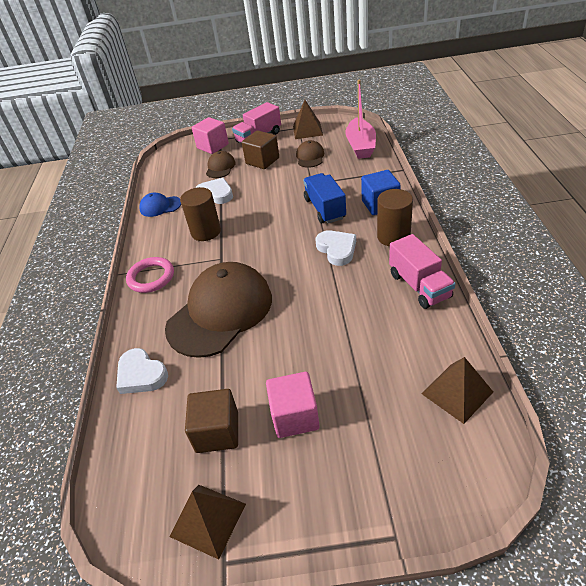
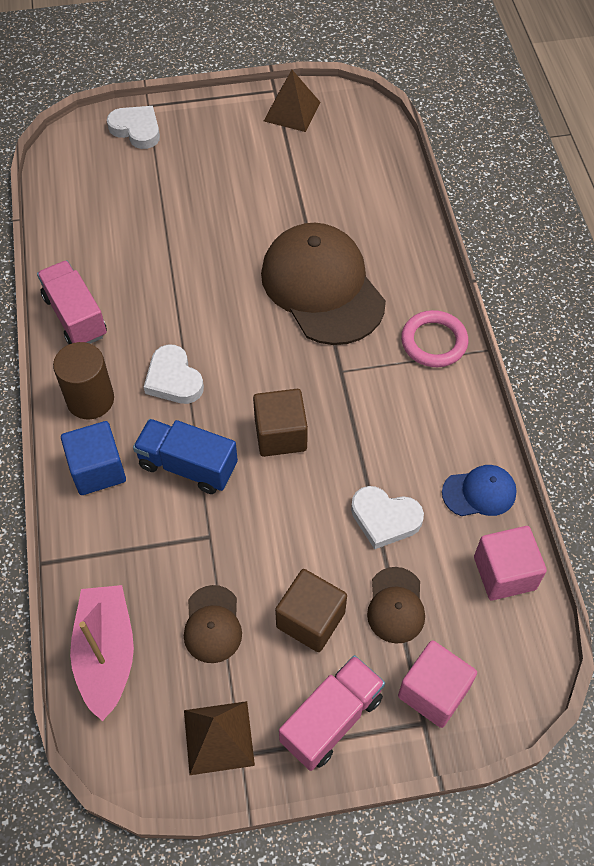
camera: 170 degrees right, 15 degrees up
white heart [116,348,168,394] -> white heart moved to [107,106,160,149]
brown cap [165,262,272,358] -> brown cap turned 120 degrees clockwise [261,223,386,345]
brown cylinder [180,187,221,241] -> none
brown cube [185,389,238,453] -> brown cube moved to [253,389,308,457]
pink cube [266,372,320,438] -> pink cube moved to [474,526,547,600]
blue truck [303,173,346,223] -> blue truck turned 135 degrees clockwise [133,419,238,494]
brown pyramid [421,357,493,424] -> none

